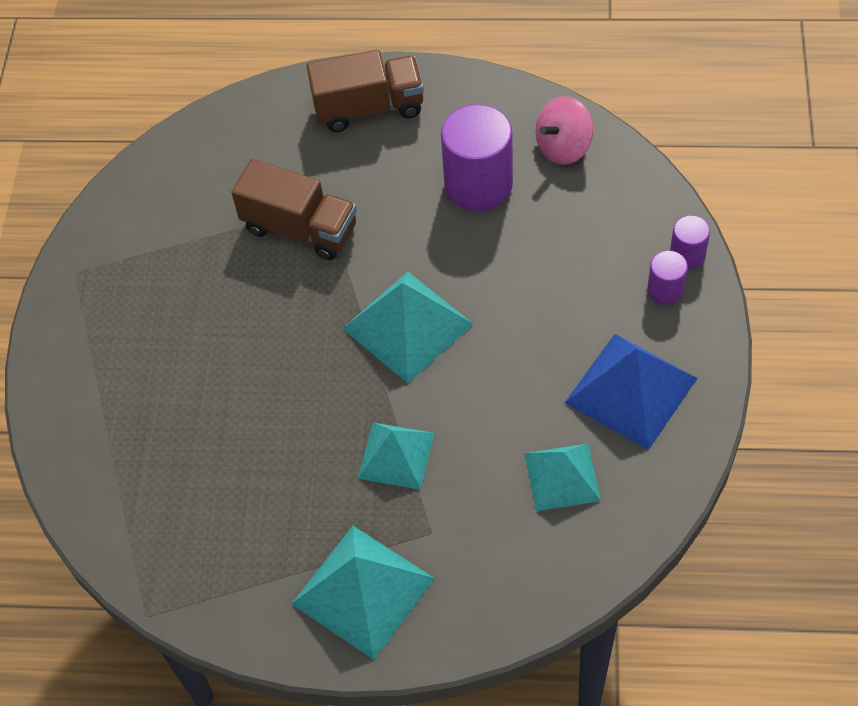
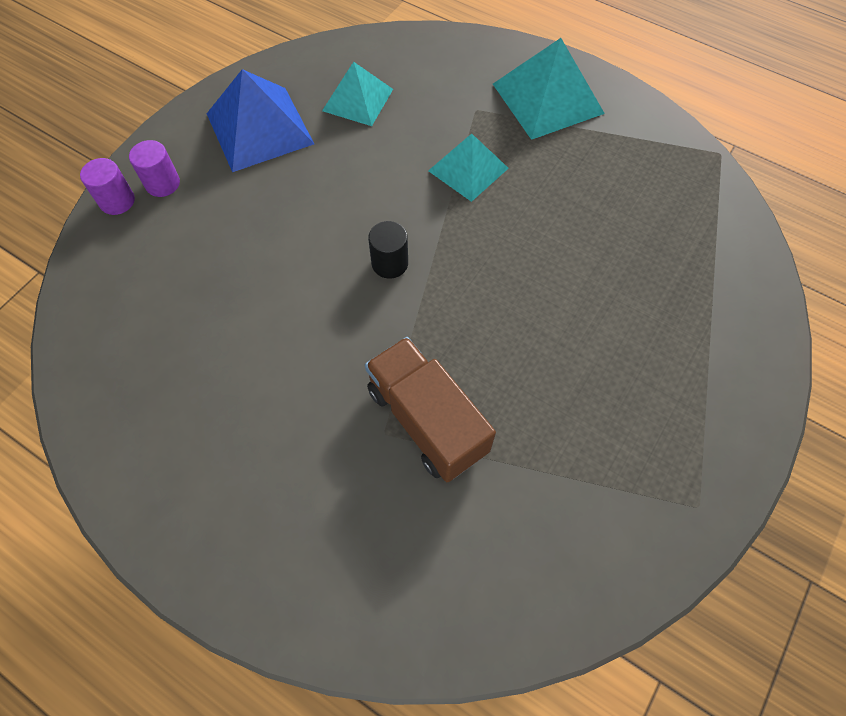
camera: 155 degrees left, 5 degrees up
brown truck [307,50,424,132] -> none
turquoise pyramid [342,272,473,383] -> black cylinder [368,221,408,279]
purple cylinder [441,104,513,211] -> none
pink spinning top [536,96,593,165] -> none

